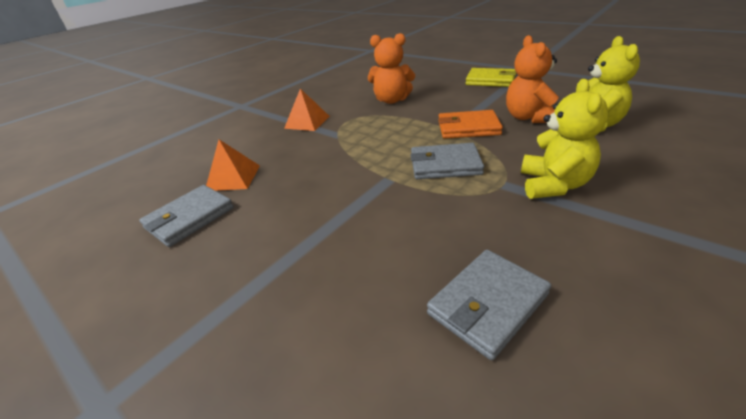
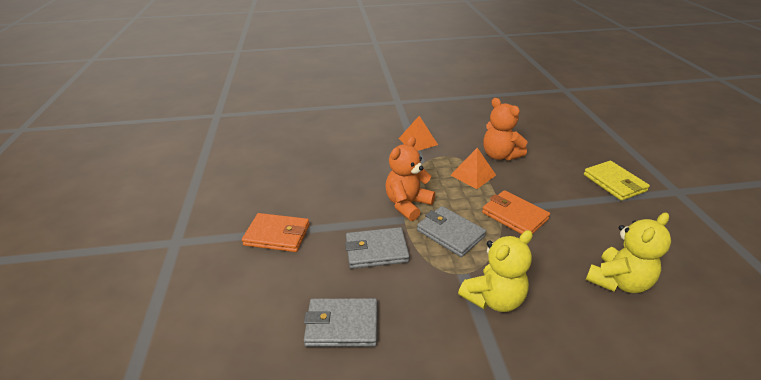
camera: 40 degrees right, 0 degrees up
grey wallet [139,185,234,247] -> grey wallet moved to [345,227,409,269]
orange pyramid [206,140,260,191] -> orange pyramid moved to [450,148,496,189]
orange teddy bear [506,35,559,123] -> orange teddy bear moved to [385,136,435,221]
none -> orange wallet [242,213,310,252]

